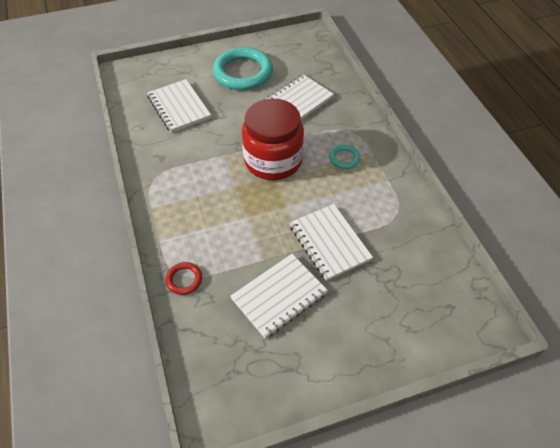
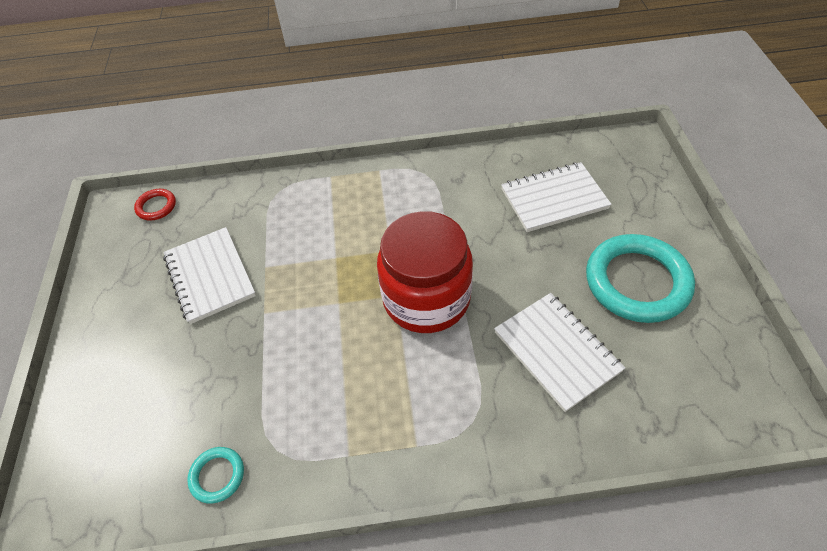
camera: 105 degrees right, 0 degrees up
red ring [166,262,202,295] -> red ring moved to [134,189,176,221]
white notebook [290,204,373,281] -> none
turquoise ring [329,145,360,169] -> turquoise ring moved to [187,447,244,504]

